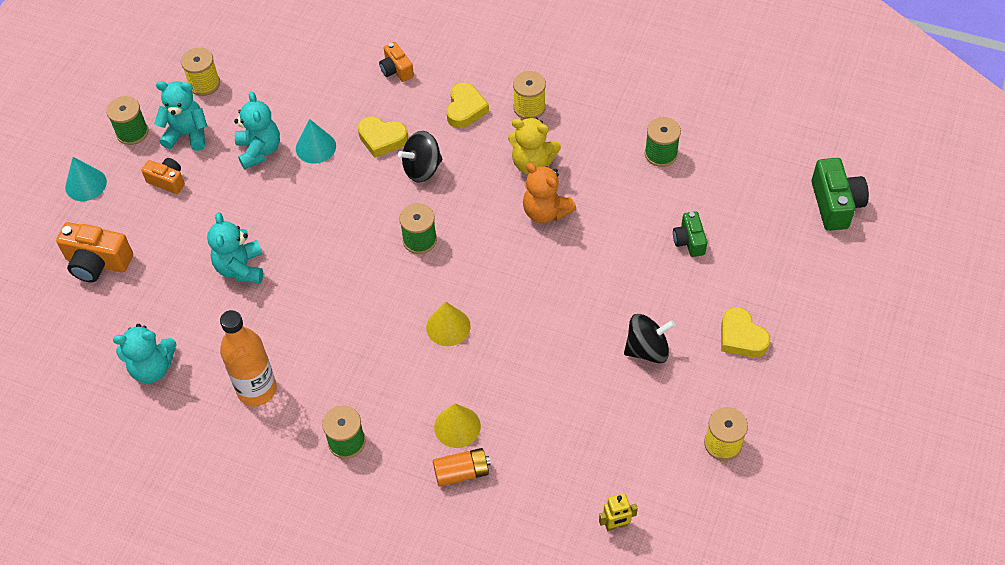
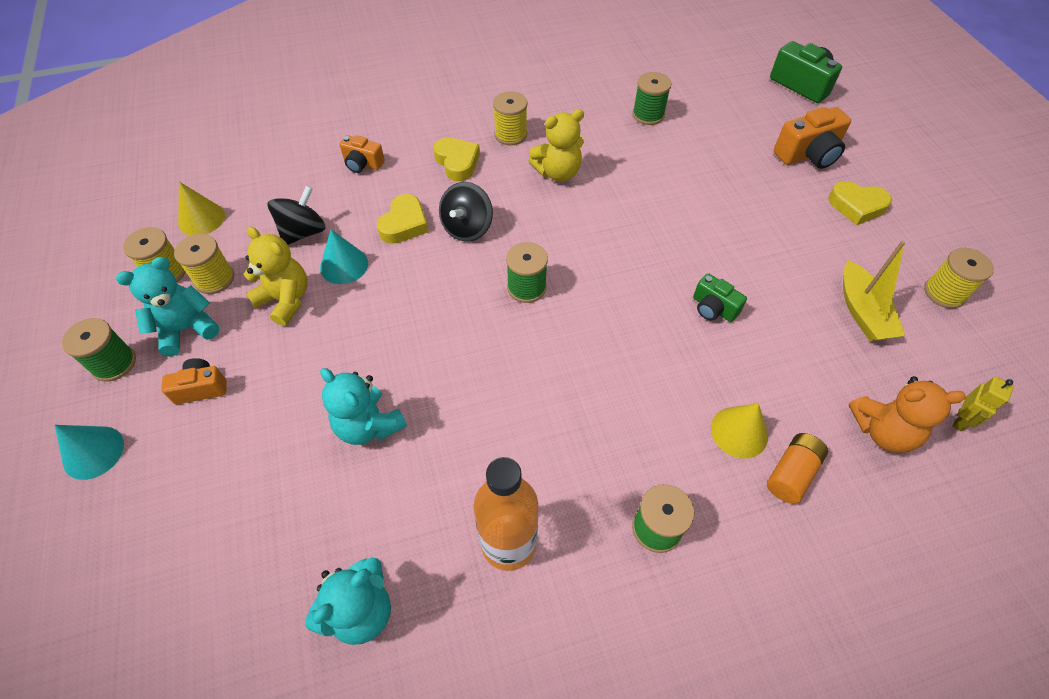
camera: 40 degrees left, 0 degrees up
orange camera [56,222,133,282] -> orange camera moved to [774,107,851,169]
turquoise teddy bear [234,91,280,169] -> yellow teddy bear [244,227,307,326]
yellow heart [358,117,408,158] -> yellow heart turned 45 degrees counterclockwise [377,194,429,244]
yellow cone [426,301,471,346] -> yellow cone moved to [178,182,225,236]
orange teddy bear [523,163,576,223] -> orange teddy bear moved to [848,376,966,453]
black spinning top [624,314,675,363] -> black spinning top moved to [268,186,326,245]
green camera [673,211,707,257] -> green camera moved to [693,273,747,322]
none -> yellow spool [174,234,234,294]
none -> yellow boat [843,241,906,341]

